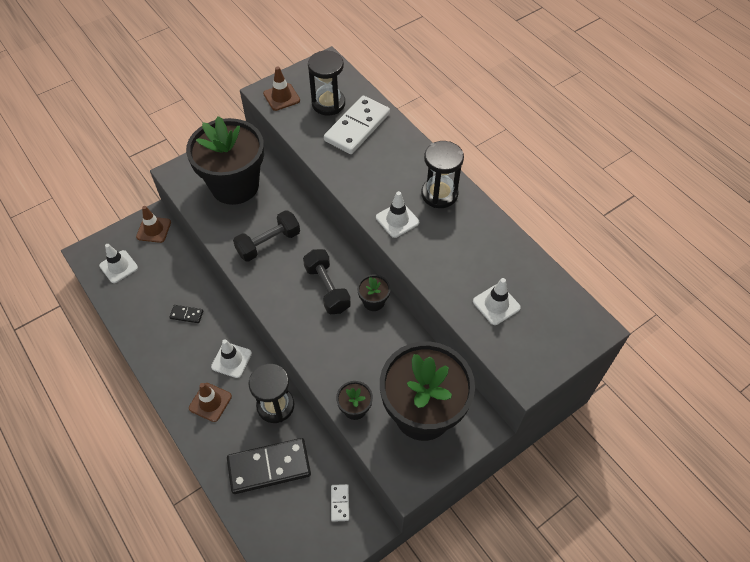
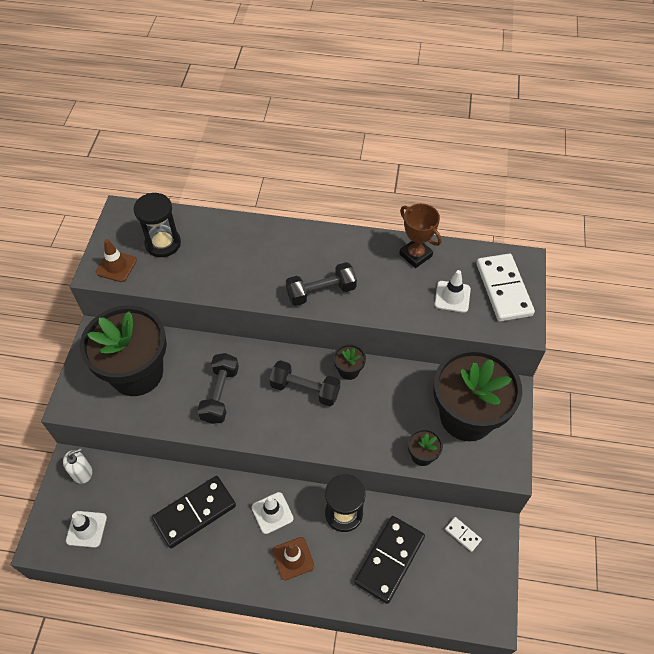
camera: 45 degrees left, 0 degrees up
brown traffic cone [136,206,171,243] -> white soap dispenser [63,448,92,484]
black domino [169,305,203,323] -> black domino [152,476,236,548], size x2.26
white domino [324,96,390,154] -> white domino moved to [476,254,535,321]
white traffic cone [376,191,419,238] -> black dumbbell [286,262,357,306]
black hourglass [421,141,464,208] -> none
none -> brown trophy [399,204,442,268]

